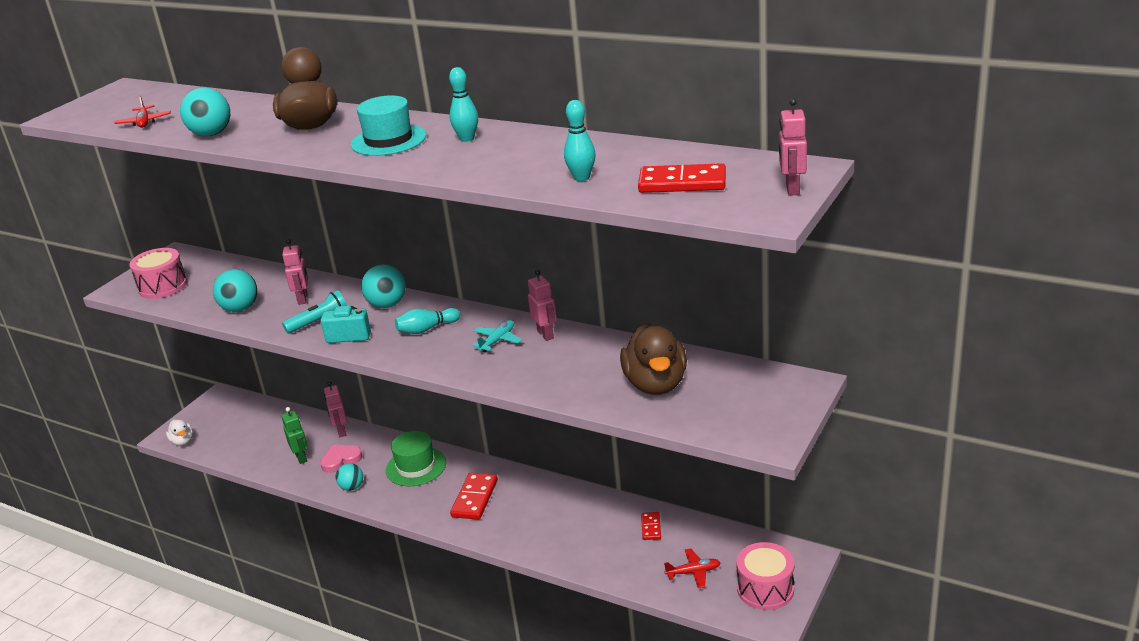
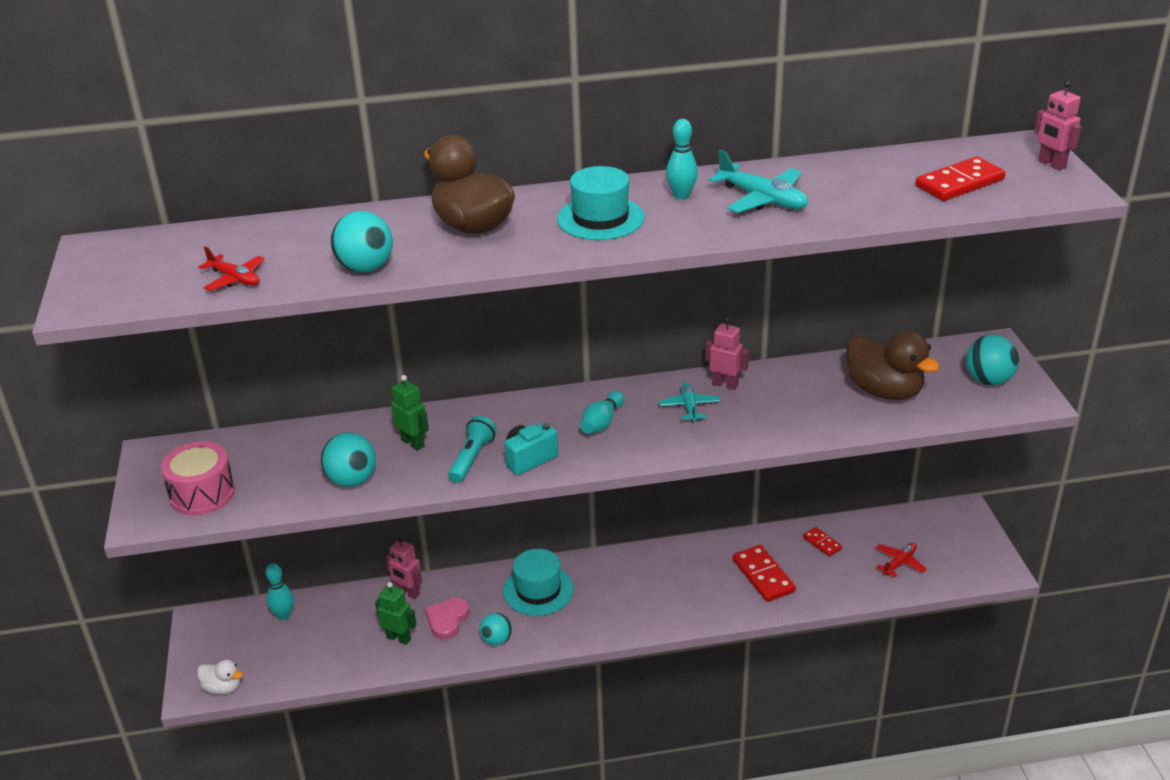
camera: 40 degrees left, 5 degrees up
pink robot [282,239,308,305] -> green robot [391,375,429,451]
turquoise ball [361,264,406,308] -> turquoise ball moved to [966,335,1019,385]
green hat [386,431,446,486] -> turquoise hat [503,549,574,616]
red domino [450,473,498,520] -> red domino moved to [732,545,796,602]
turquoise bowling pin [564,100,596,181] -> turquoise bowling pin moved to [265,563,294,620]
pink drum [736,542,794,610] -> none
none -> turquoise plane [709,150,808,213]

